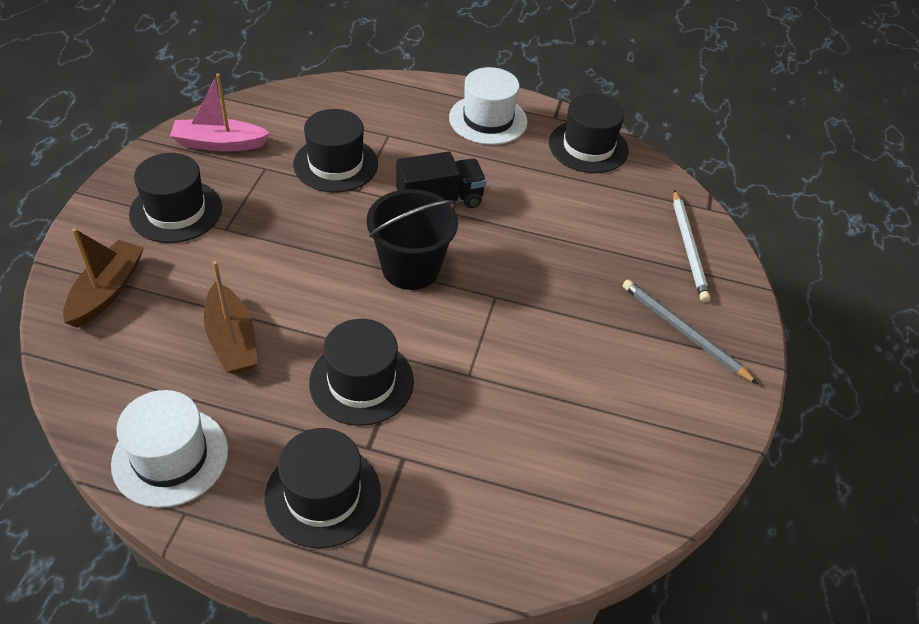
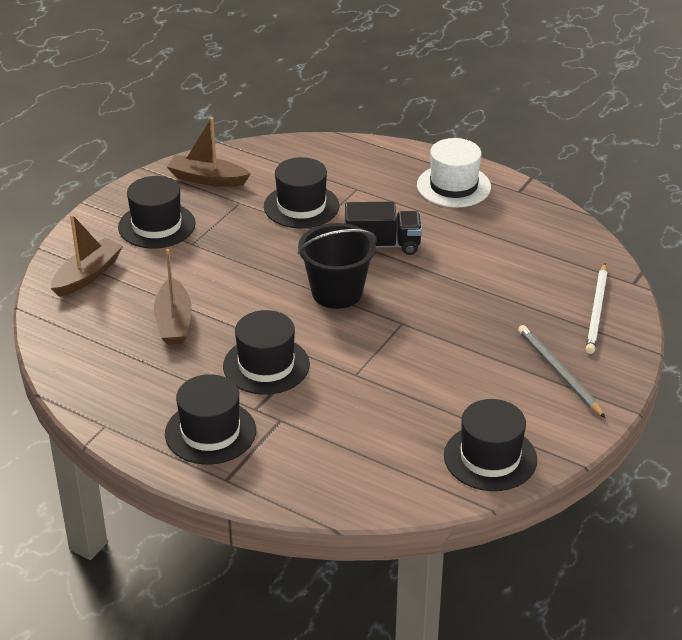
camera: 20 degrees right, 10 degrees down
white hat [111,390,228,508] -> none
pink boat [170,73,271,151] -> brown boat [167,117,251,187]
black hat [549,94,629,173] -> black hat moved to [444,399,537,491]

